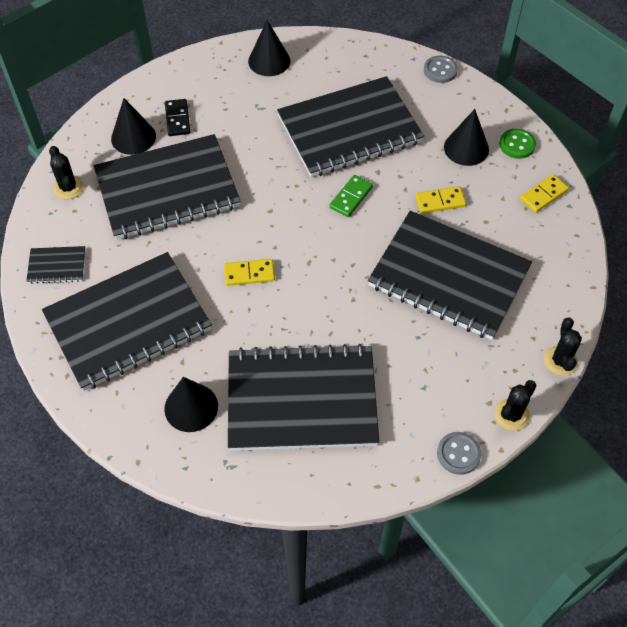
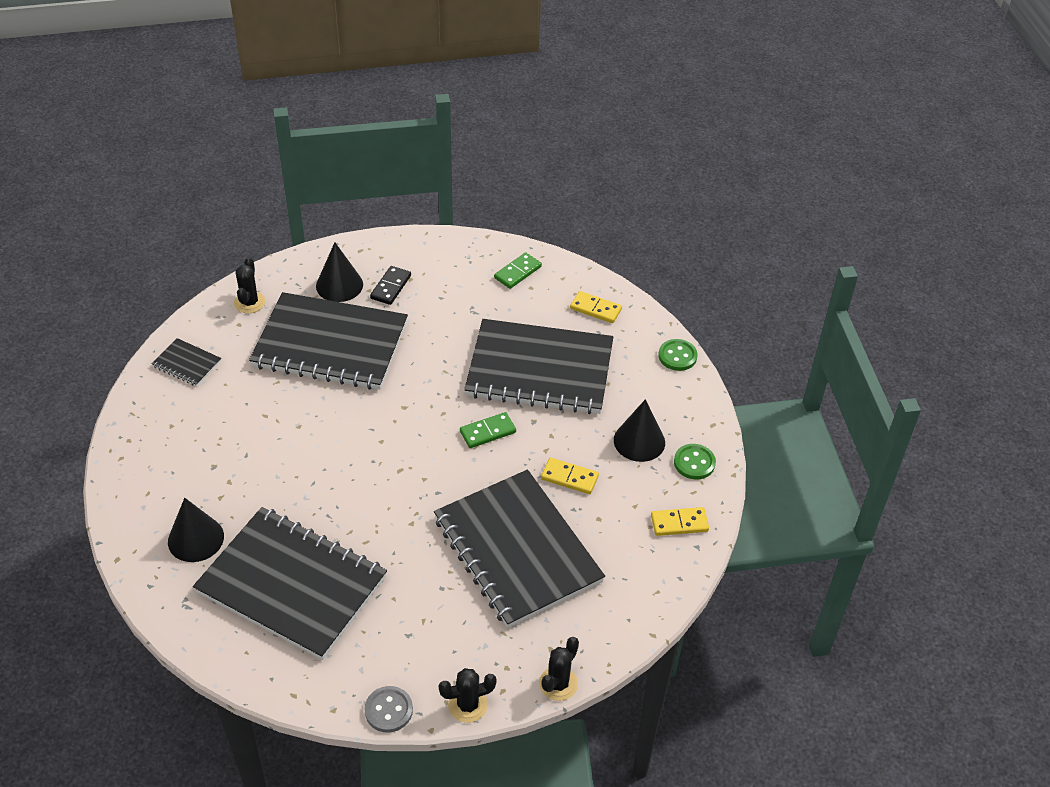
camera: 30 degrees right, 10 degrees down
black notebook [42,252,212,391] -> none
yellow domino [224,259,275,286] -> yellow domino moved to [570,291,622,323]
black cone [248,20,290,76] -> green domino [494,252,542,289]
grey button [424,56,458,83] -> green button [658,339,698,371]

